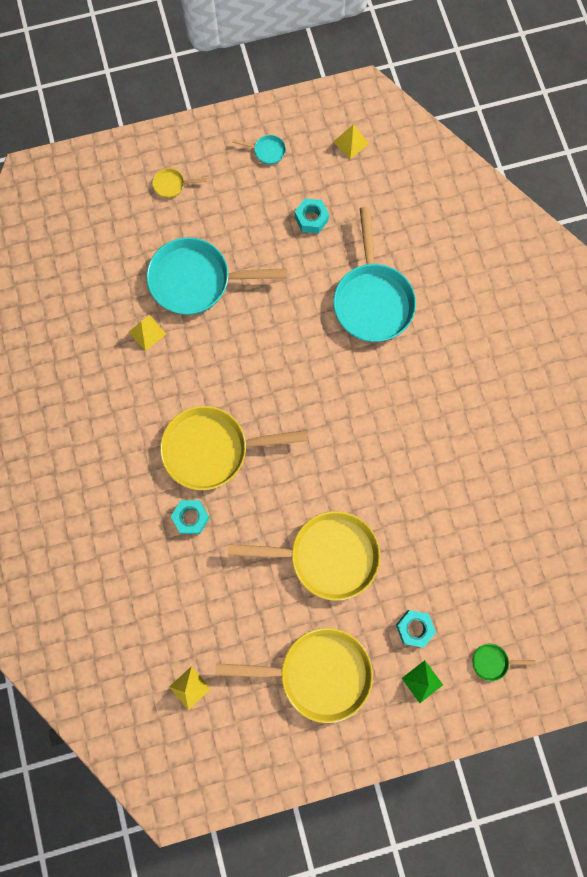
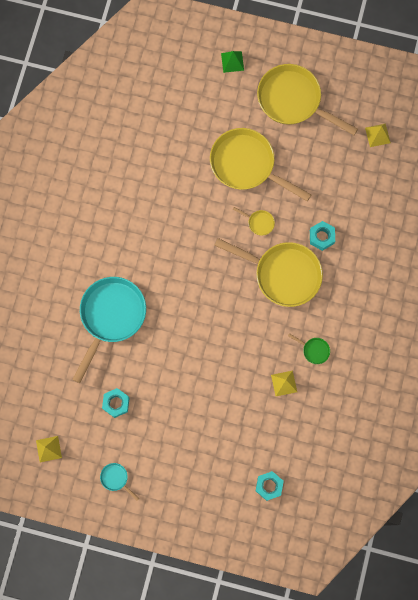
camera: 150 degrees left, 0 degrees up
turquoise pan [146,237,287,315] -> none
yellow pan [152,168,207,198] -> yellow pan moved to [233,207,275,236]
turquoise nut [396,610,436,648] -> turquoise nut moved to [256,471,284,501]
green pan [472,644,536,681] -> green pan moved to [288,333,330,364]

